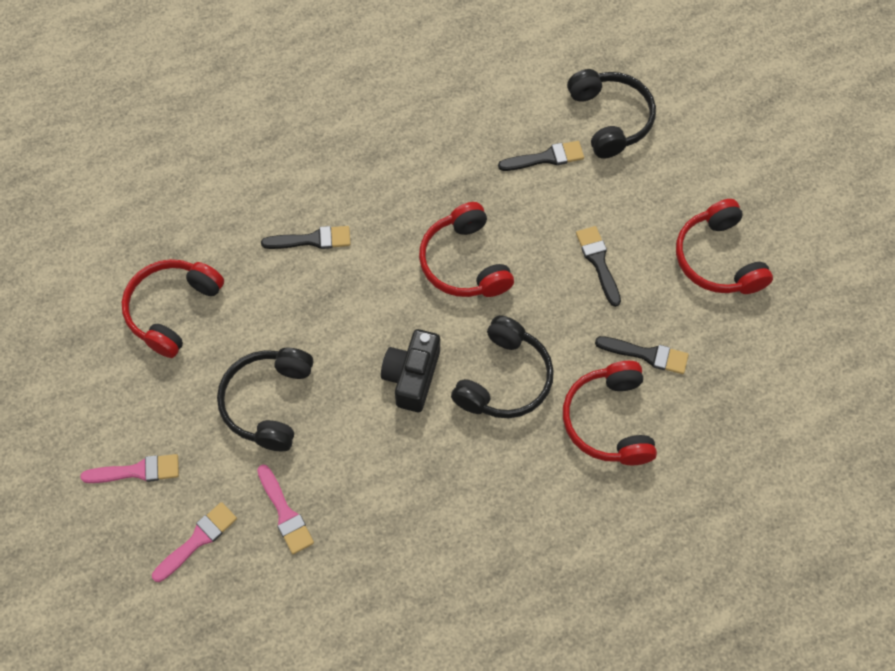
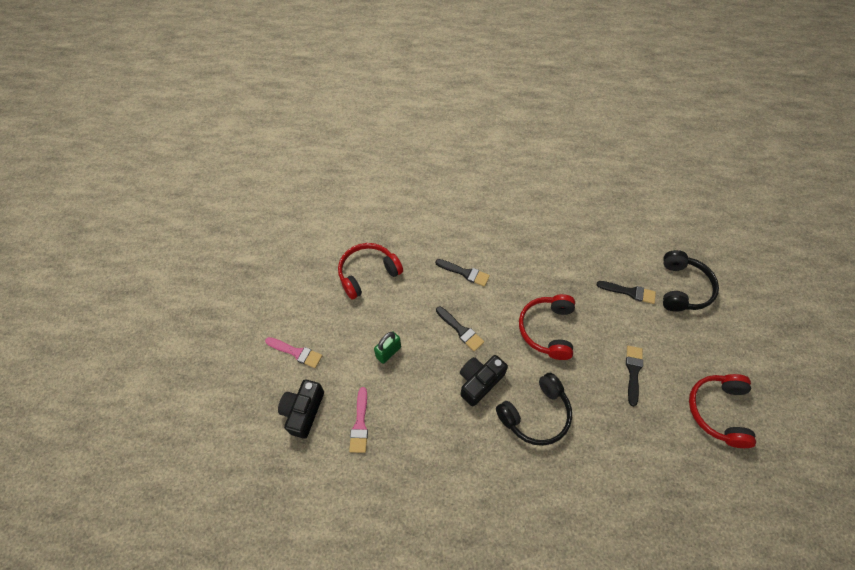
camera: 30 degrees right, 5 degrees down
pink brush [152,502,237,582] -> black camera [278,379,324,439]
black headphones [217,348,313,451] -> green padlock [374,331,401,364]
red headphones [563,361,657,465] -> none
black brush [595,336,688,374] -> black brush moved to [436,307,484,351]

